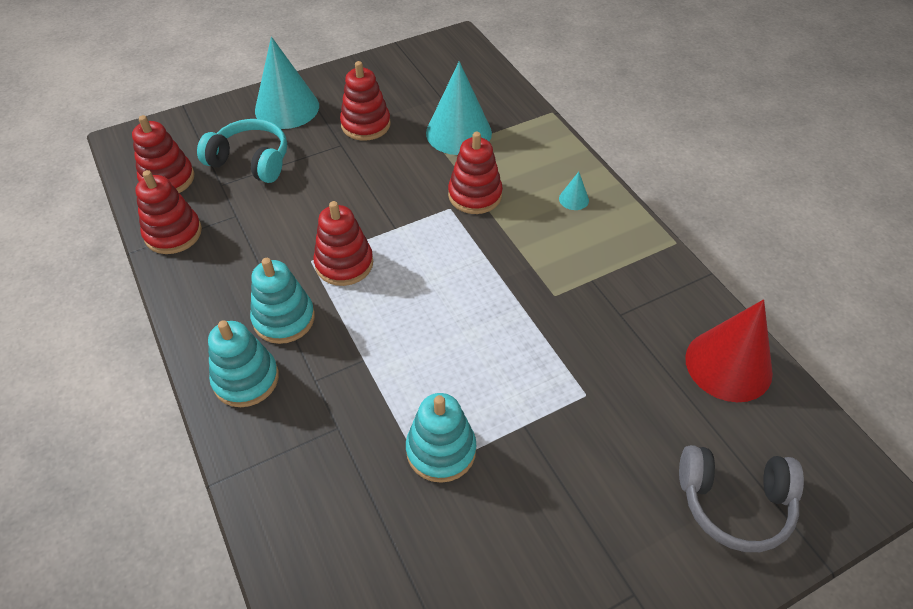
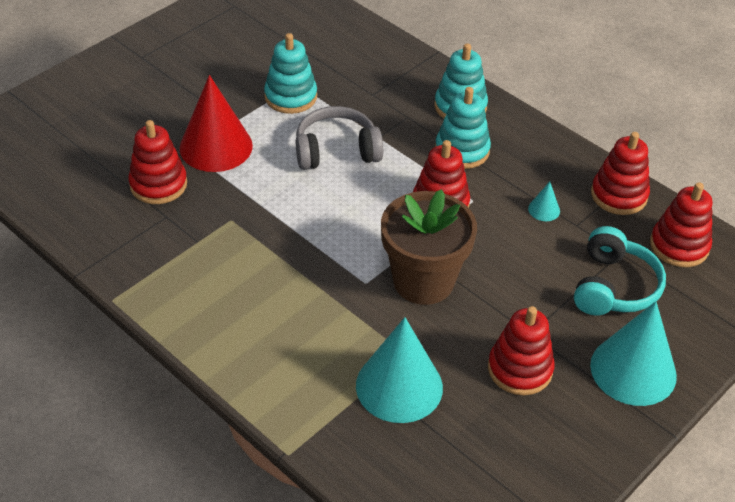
camera: 160 degrees right, 5 degrees down
turquoise headphones [197,119,287,183] -> turquoise headphones turned 75 degrees counterclockwise [574,226,666,316]
red stacking toy [448,132,503,214] -> red stacking toy moved to [129,120,187,204]
turquoise cone [559,172,589,210] -> turquoise cone moved to [528,181,560,221]
grey headphones [679,445,804,552] -> grey headphones moved to [296,106,383,170]
red cone [685,299,773,402] -> red cone moved to [179,75,253,172]
none -> brown flower pot [381,189,477,305]

